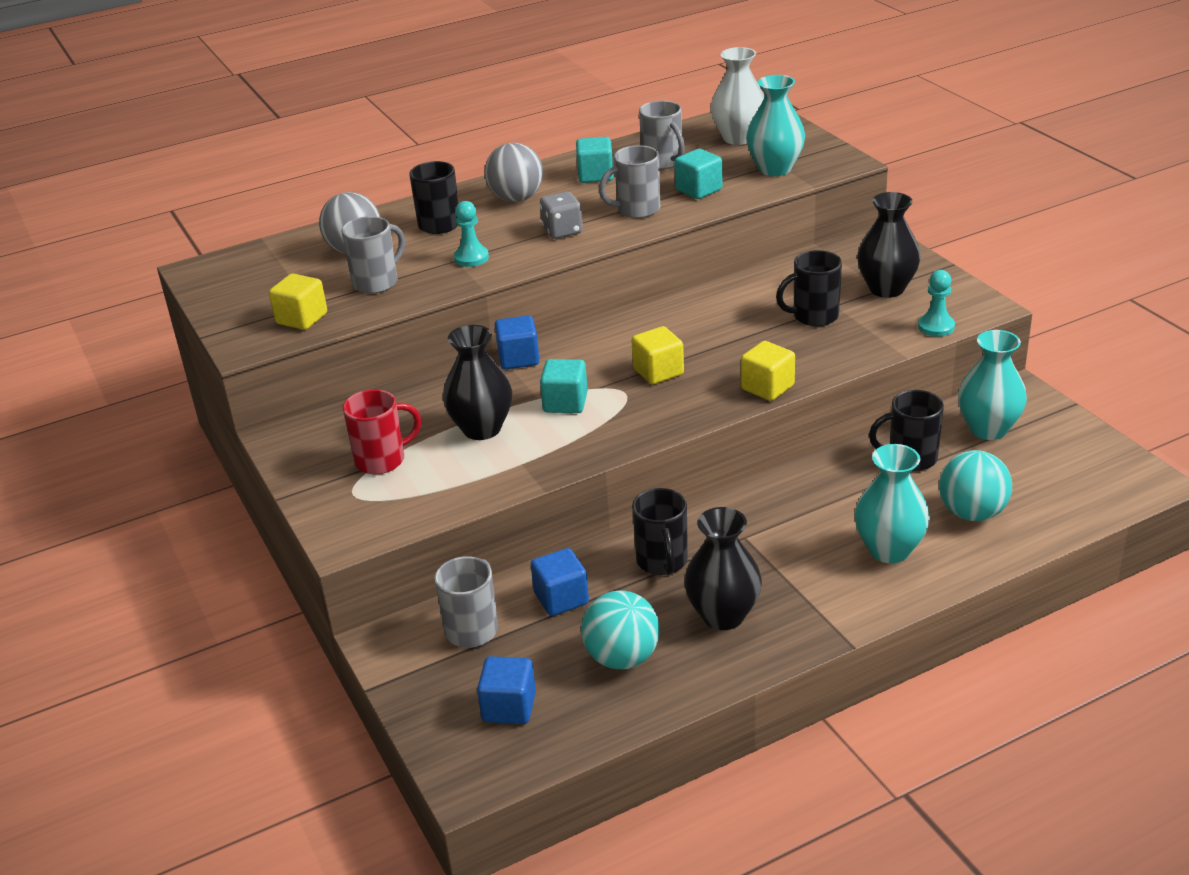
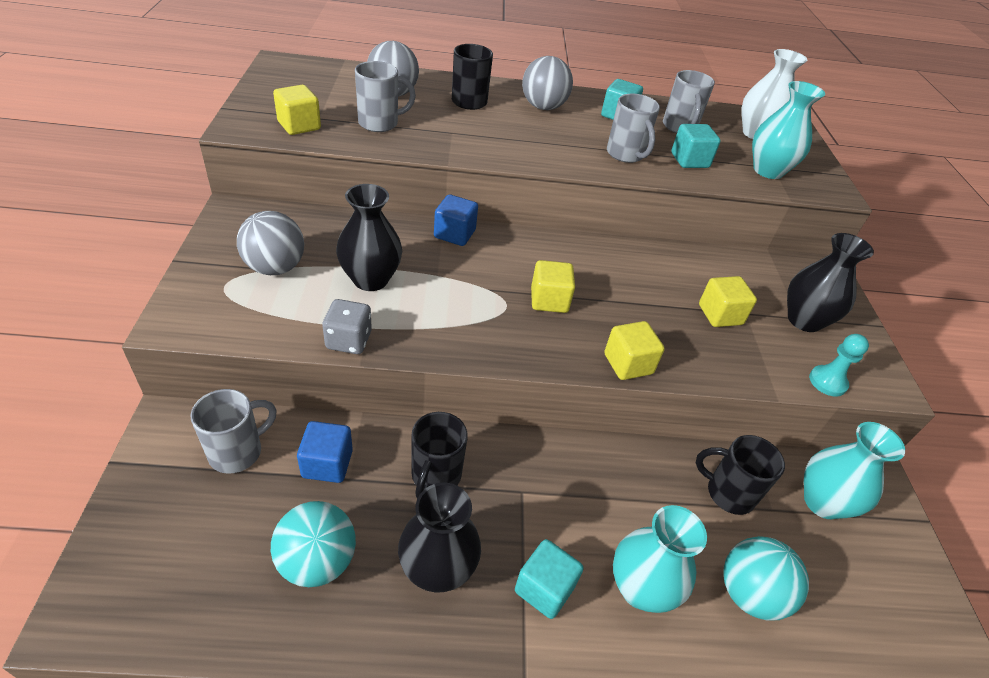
camera: 20 degrees right, 10 degrees up
red mug [343,389,421,474] -> grey ball [237,211,304,275]
turquoise pawn [454,201,489,267] -> none
blue cube [477,656,536,724] -> none
grey dice [540,192,583,239] -> grey dice moved to [322,299,372,354]
turquoise cube [540,359,588,413] -> turquoise cube moved to [515,539,584,619]
grey mug [599,145,660,218] -> grey mug turned 120 degrees counterclockwise [607,94,660,163]
black mug [776,250,842,326] -> yellow cube [699,276,757,327]

